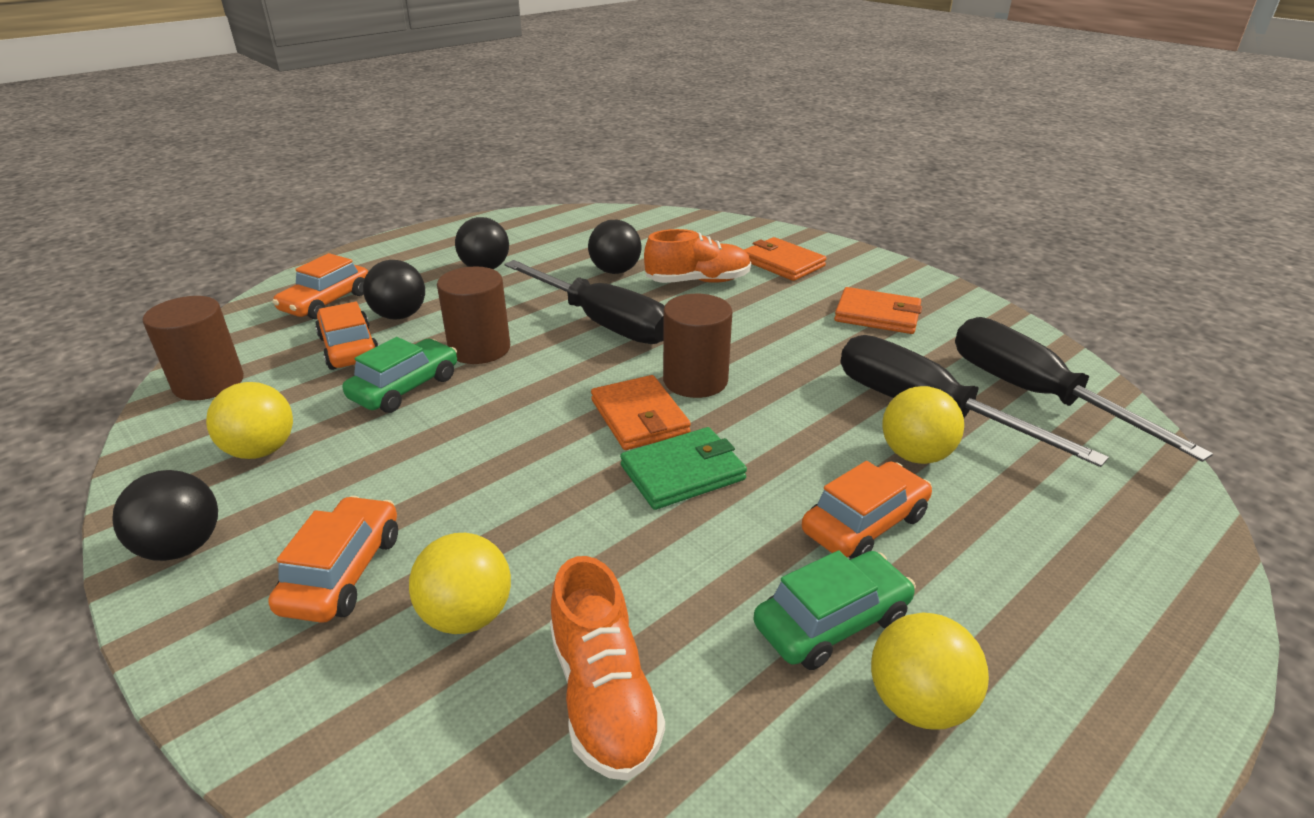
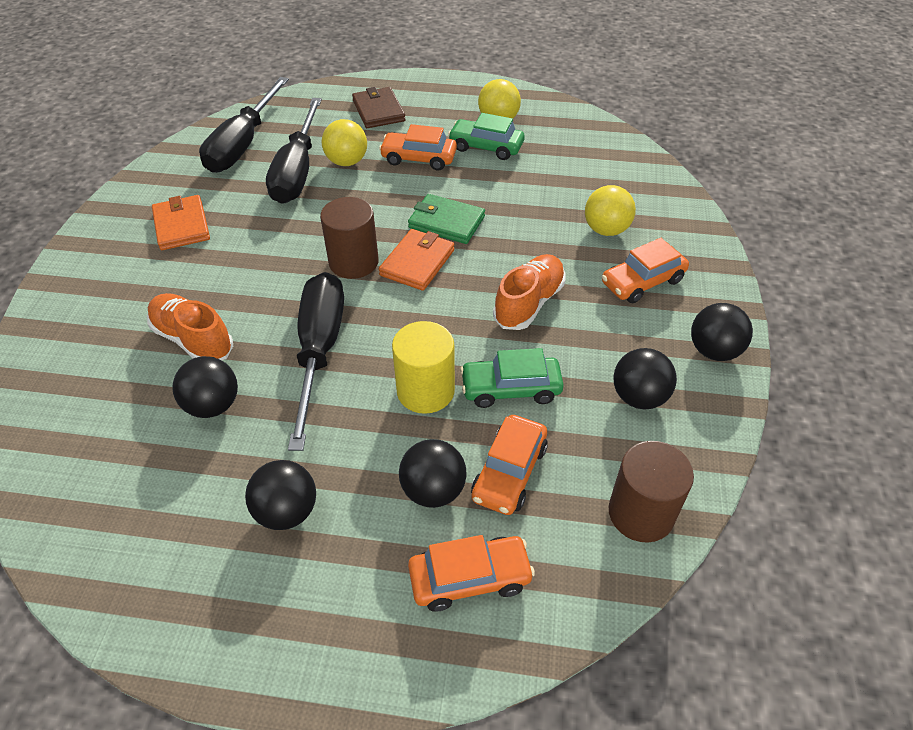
camera: 130 degrees left, 15 degrees up
yellow ball [206,382,293,459] -> black ball [613,348,677,409]
brown cylinder [437,267,510,364] -> yellow cylinder [392,321,455,414]
orange shoe [550,556,665,781] -> orange shoe moved to [493,254,565,330]
orange wallet [744,237,826,281] -> none
none -> brown wallet [352,87,406,128]

